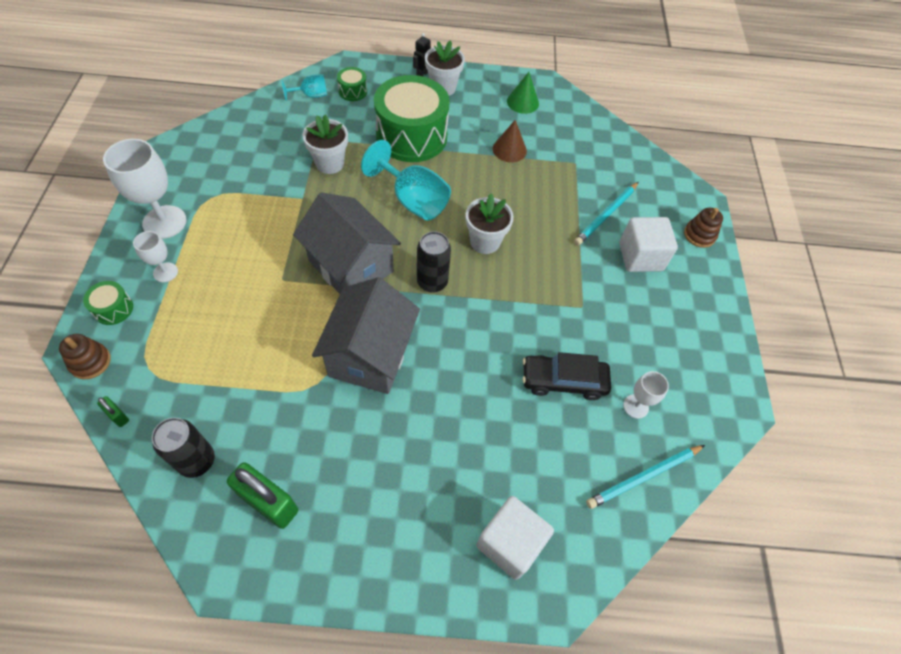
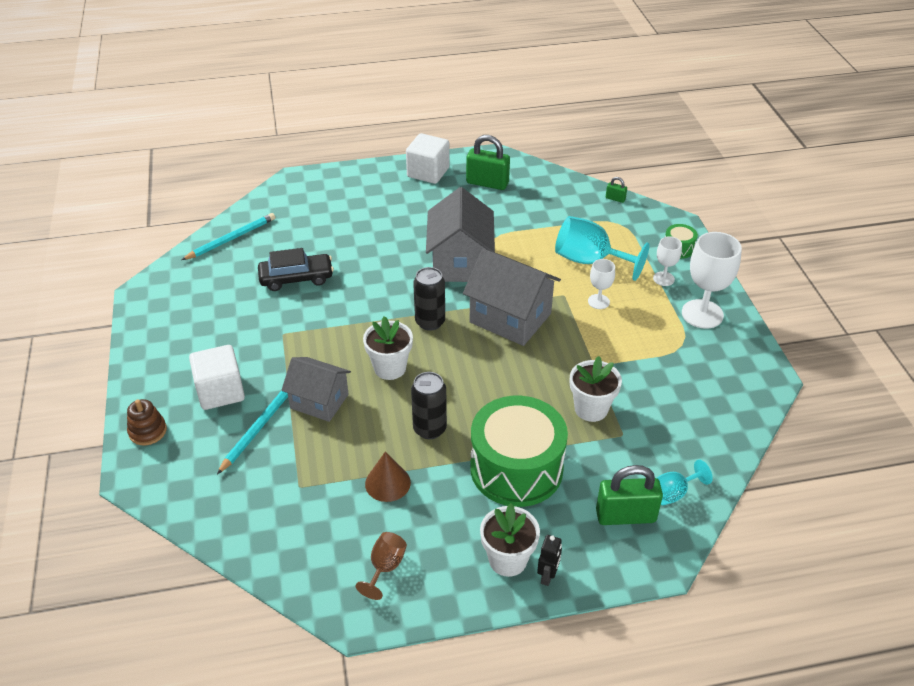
camera: 170 degrees right, 15 degrees down
brown stacking toy [59,334,111,379] -> none
black can [152,418,215,478] -> black can moved to [411,372,447,439]
green drum [337,67,367,101] -> green padlock [596,465,663,525]
turquoise goblet [361,140,451,220] -> turquoise goblet moved to [555,216,650,281]
white cube [476,496,554,580] -> white cube moved to [406,133,450,184]
green cone [507,72,539,114] -> brown goblet [356,532,407,600]
white goblet [623,371,669,419] -> white goblet moved to [588,259,615,309]
none -> grey house [281,357,351,422]

